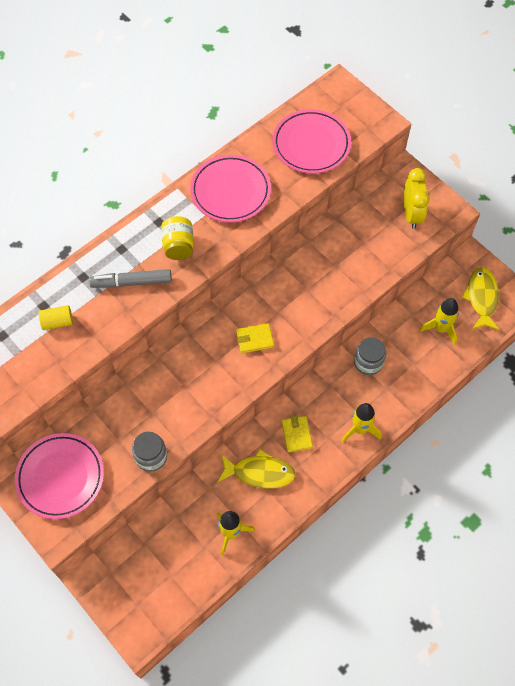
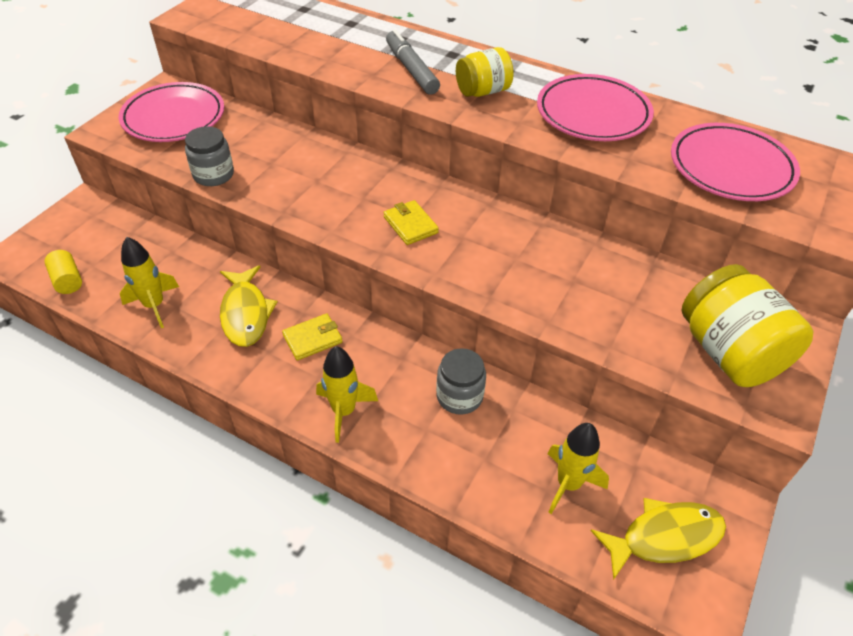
camera: 70 degrees right, 15 degrees down
yellow cylinder [39,305,73,330] -> yellow cylinder moved to [44,250,82,294]
yellow clock [404,168,430,229] -> yellow jar [681,264,814,387]

